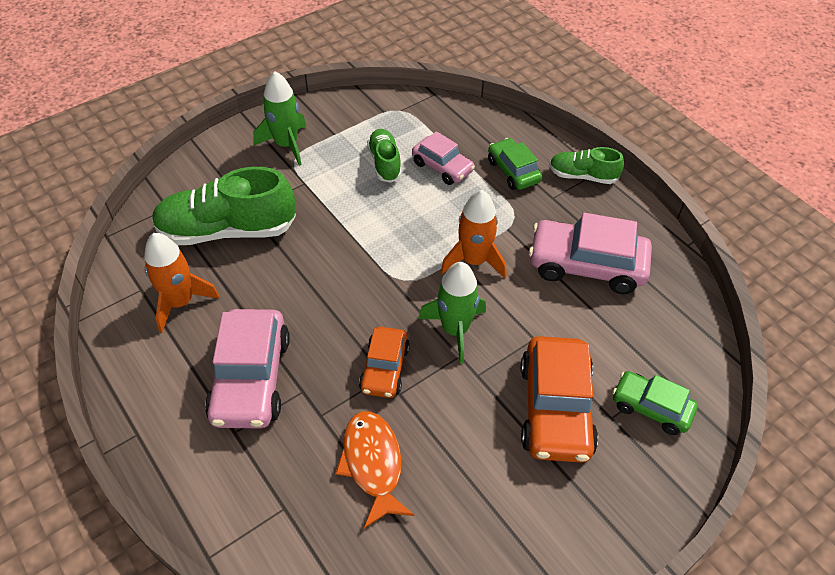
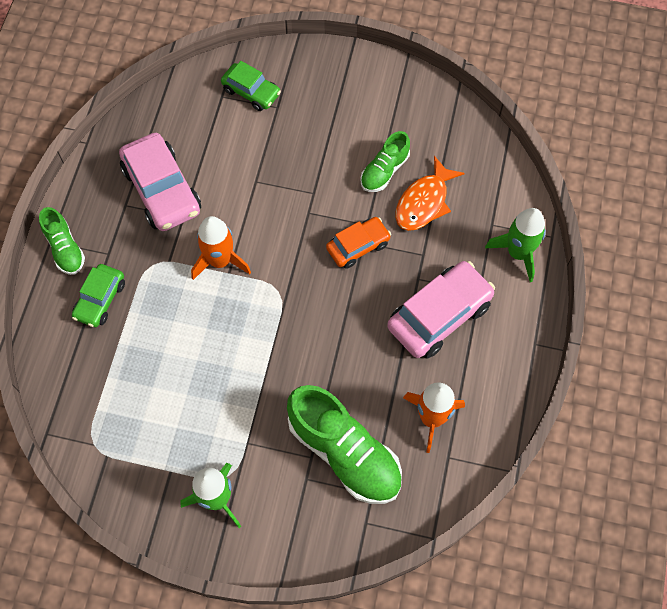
camera: 130 degrees left, 15 degrees up
green shoe [367,129,402,183] -> green shoe moved to [360,131,410,192]
pink car [412,131,475,185] -> none
green rocket [418,262,486,364] -> green rocket moved to [485,208,546,282]
orange car [521,336,598,463] -> none
green car [613,371,698,435] -> green car turned 45 degrees counterclockwise [221,61,281,111]

